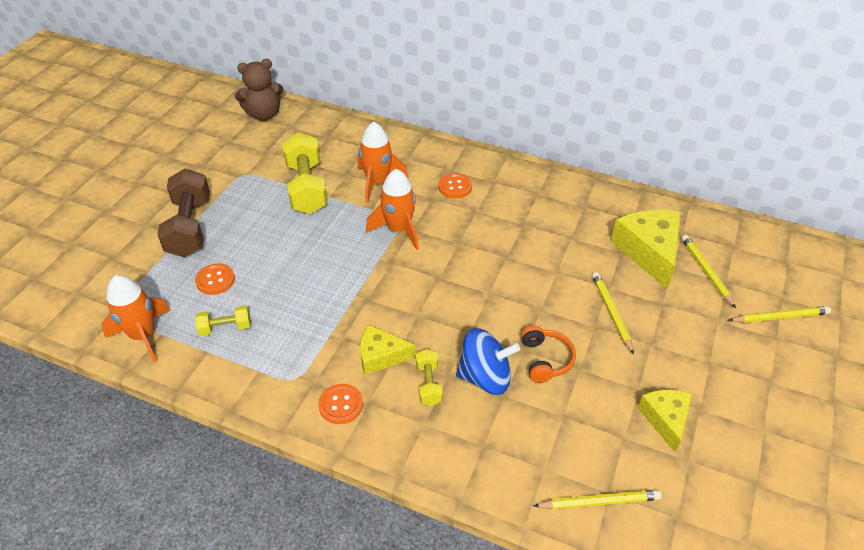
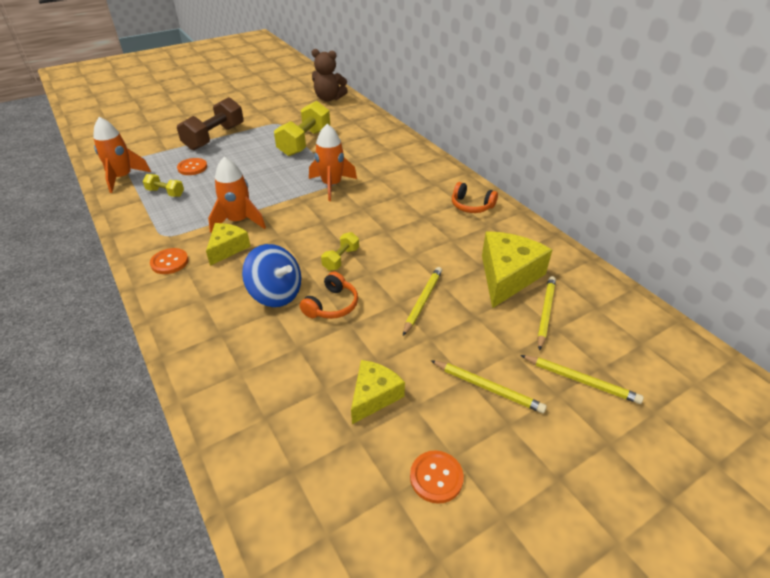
camera: 35 degrees right, 5 degrees down
orange rocket [357,122,409,203] -> orange rocket moved to [208,157,266,233]
yellow cheese [360,325,416,375] -> yellow cheese turned 75 degrees clockwise [206,223,251,266]
yellow dumbbell [416,349,443,406] -> yellow dumbbell moved to [321,232,359,271]
orange button [438,173,472,198] -> orange button moved to [410,451,464,504]
yellow pencil [533,490,661,510] -> yellow pencil moved to [431,360,547,413]
none -> orange headphones [452,182,498,213]

